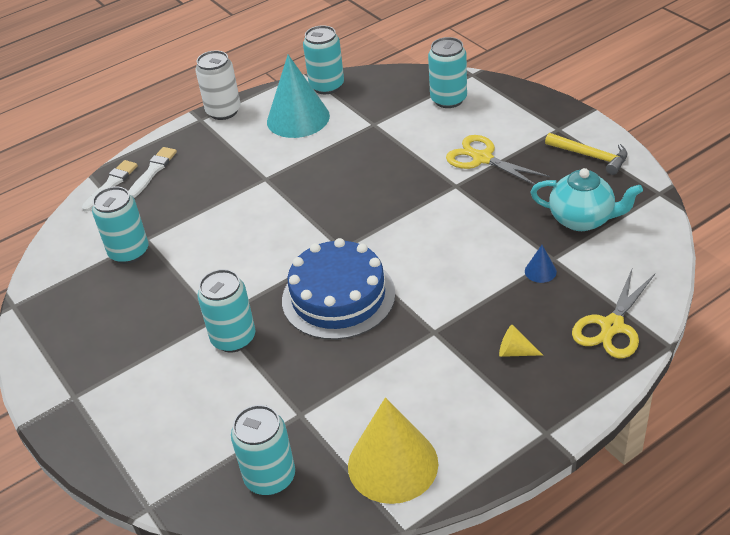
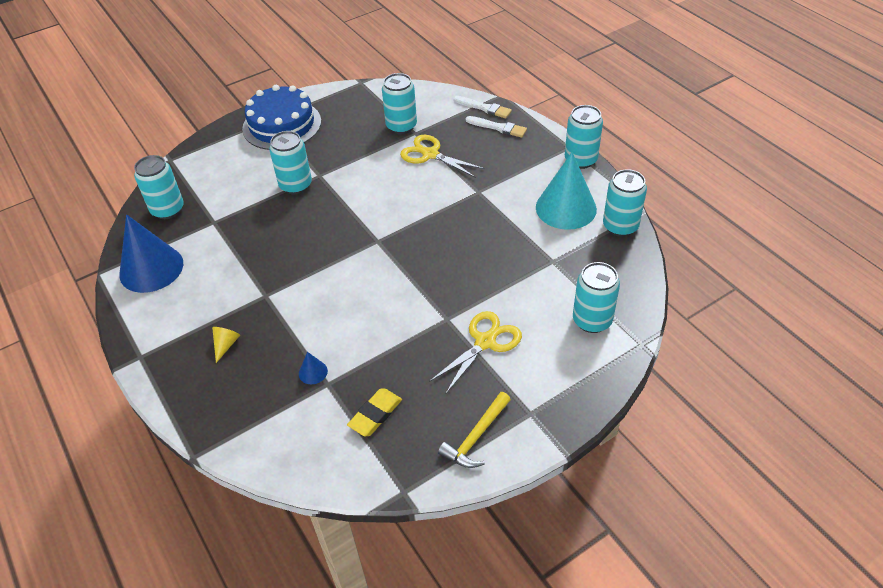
camera: 90 degrees right, 5 degrees up
white can [195,50,241,120] -> turquoise can [565,105,603,169]
blue cake [282,238,396,340] -> blue cake moved to [242,85,321,150]
yellow cone [348,397,438,504] -> blue cone [119,214,183,293]
turquoise teapot [530,168,643,231] -> yellow eraser [347,388,402,436]
yellow scissors [572,269,655,358] -> yellow scissors moved to [400,135,485,178]

